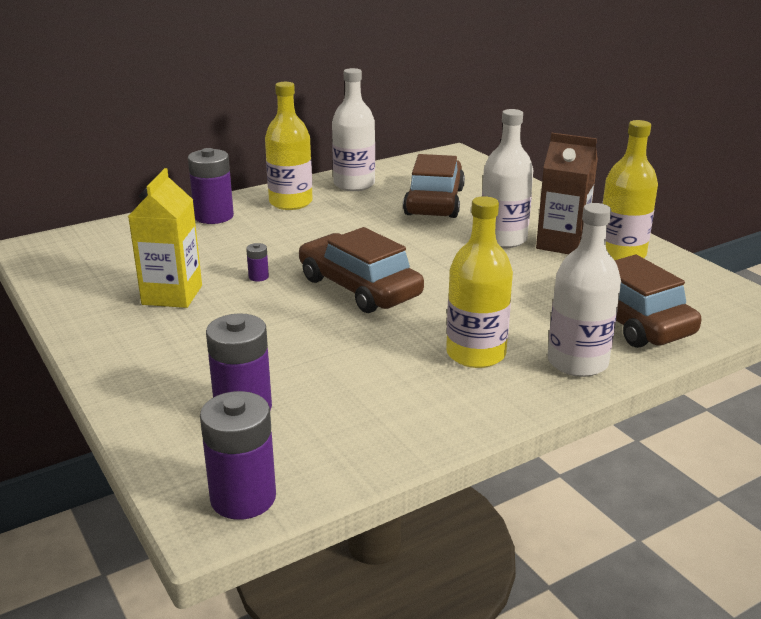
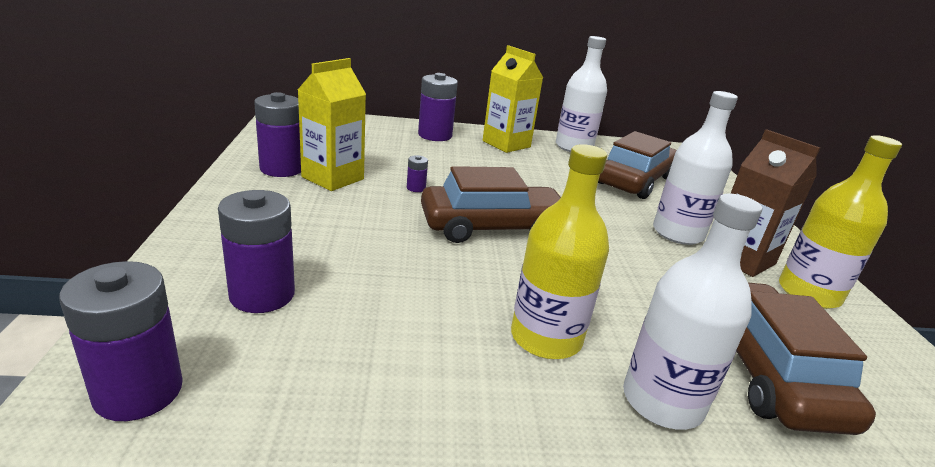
camera: 25 degrees right, 0 degrees up
yellow bottle [265,82,313,210] -> yellow carton [483,45,543,153]
brown car [299,227,424,313] -> brown car turned 90 degrees clockwise [421,166,561,243]
none -> purple battery [254,92,301,177]

